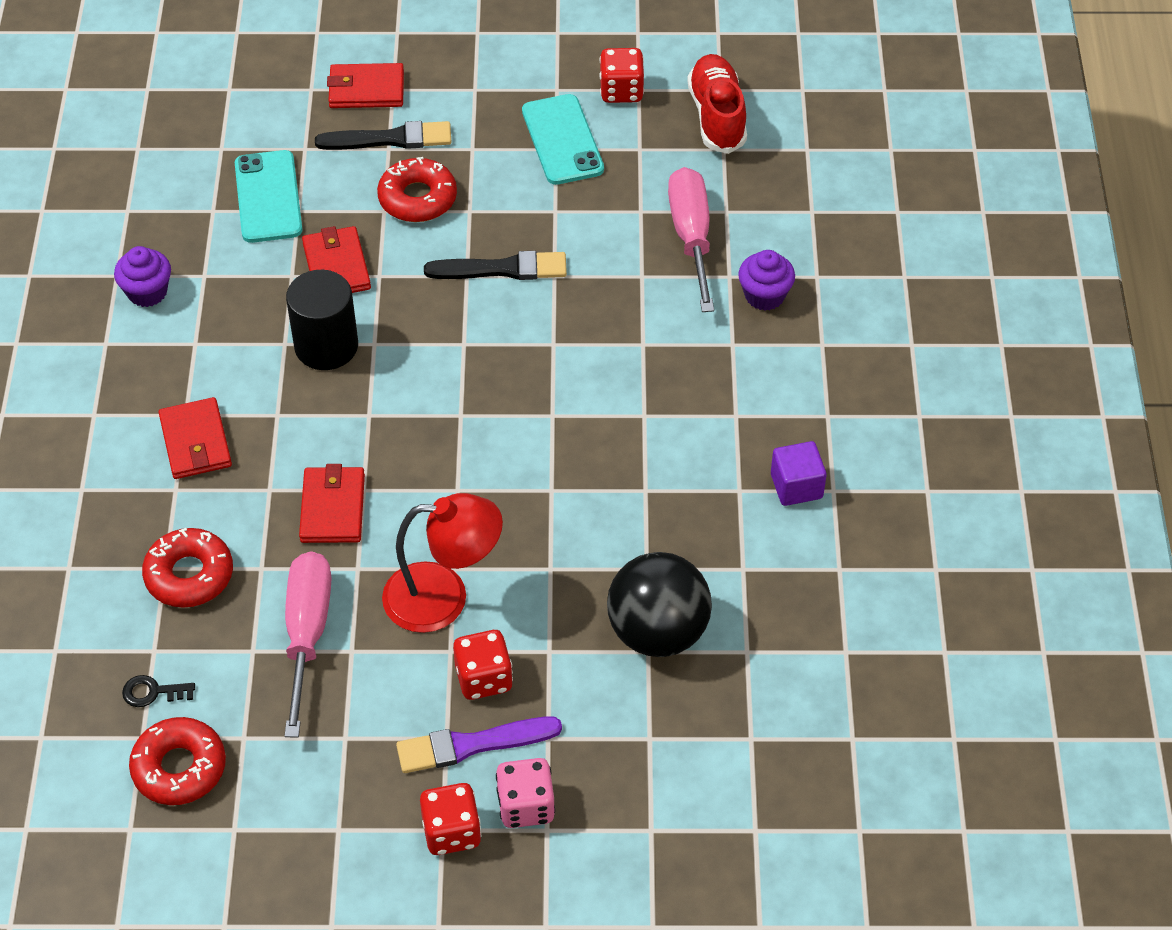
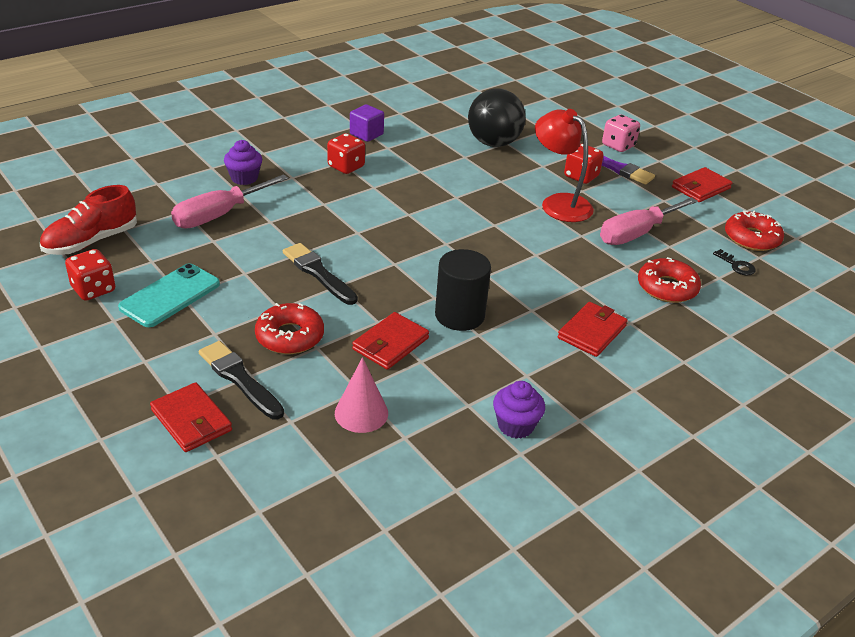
camera: 130 degrees left, 15 degrees down
turquoise phone [235,150,303,243] -> pink cone [335,357,388,433]
red wallet [299,464,365,543] -> red wallet moved to [672,167,732,202]
red dice [420,783,481,855] -> red dice moved to [327,133,365,174]

